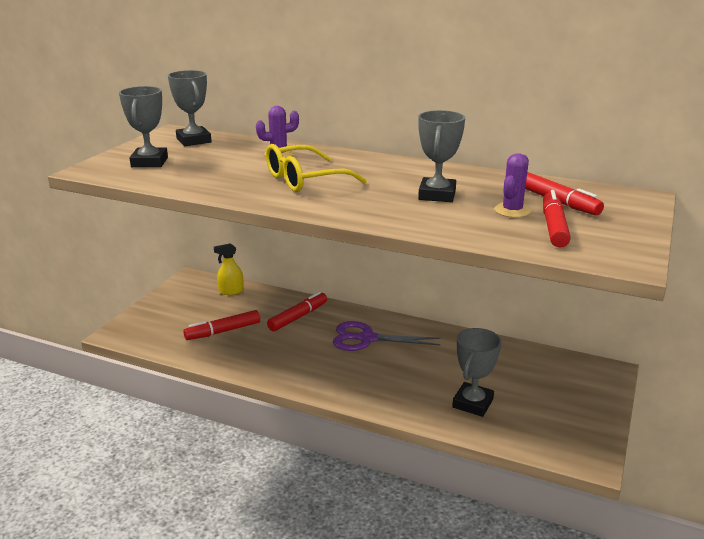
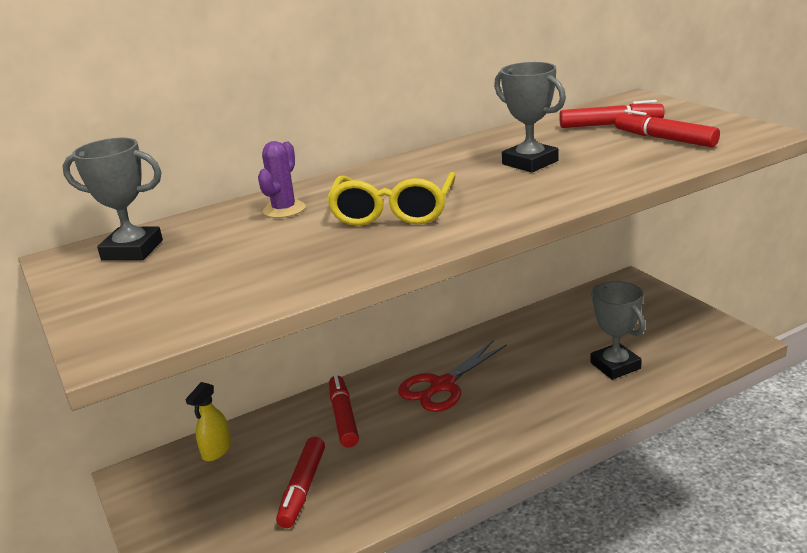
camera: 50 degrees left, 0 degrees up
grey trophy [119,86,168,167] -> none
purple scissors [333,321,441,351] -> red scissors [398,341,507,412]
purple cactus [494,153,531,218] -> none

